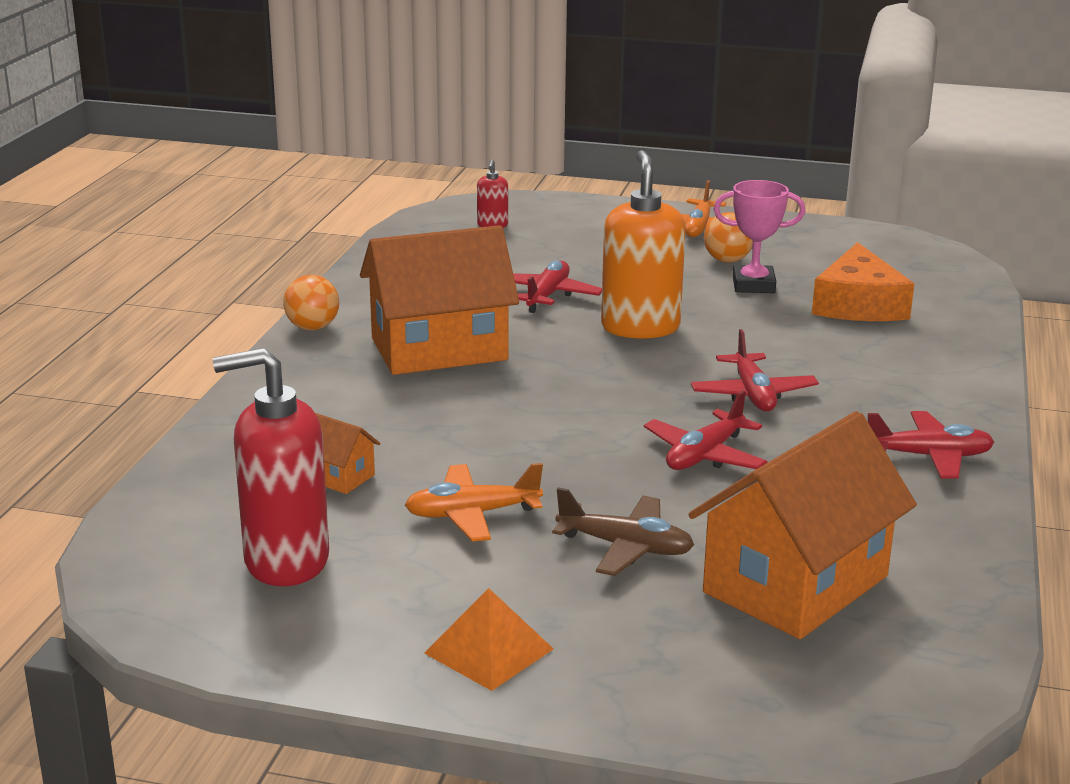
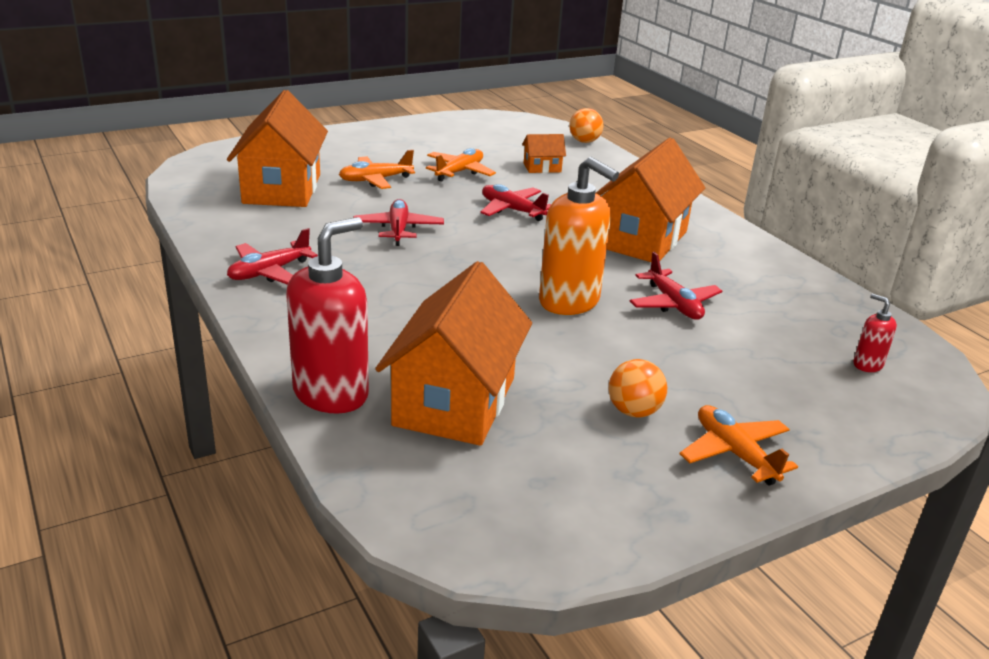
camera: 135 degrees right, 5 degrees up
red soap dispenser [213,348,329,586] -> red soap dispenser moved to [286,217,369,414]
orange ball [283,275,339,330] -> orange ball moved to [569,108,603,143]
orange pyramid [424,588,553,691] -> none
brown plane [552,487,694,576] -> orange plane [339,150,415,189]
red plane [691,329,819,411] -> red plane moved to [480,184,551,221]
pink trophy [714,180,805,293] -> none
orange cheese [812,242,914,321] -> orange house [375,261,532,446]

